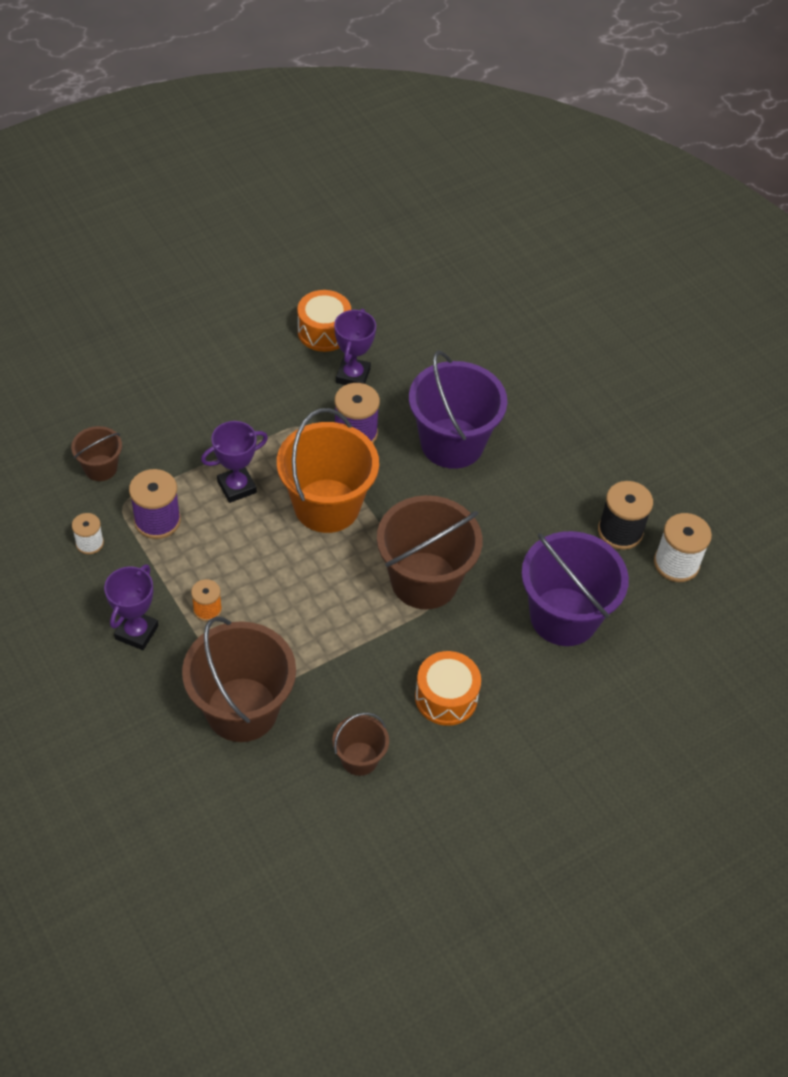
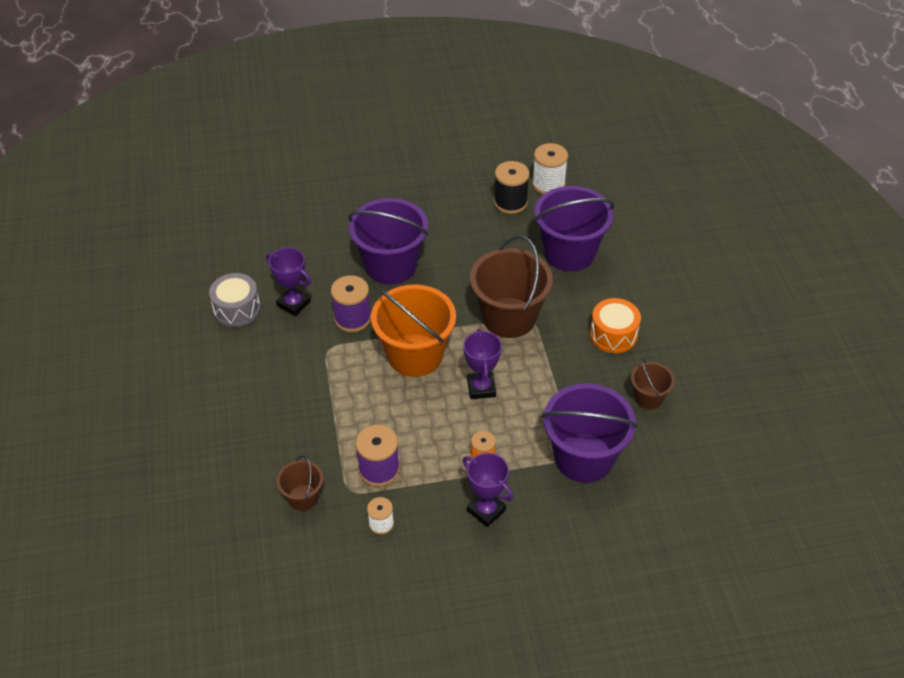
camera: 65 degrees left, 5 degrees down
brown bucket [182,616,296,742] -> purple bucket [542,383,637,483]
purple trophy [201,421,268,503] -> purple trophy moved to [463,329,502,399]
orange drum [298,290,351,352] -> grey drum [209,273,260,327]

